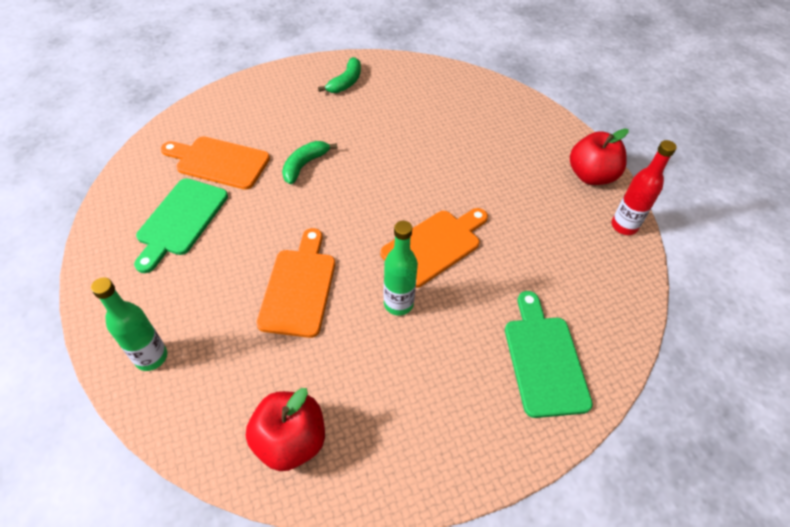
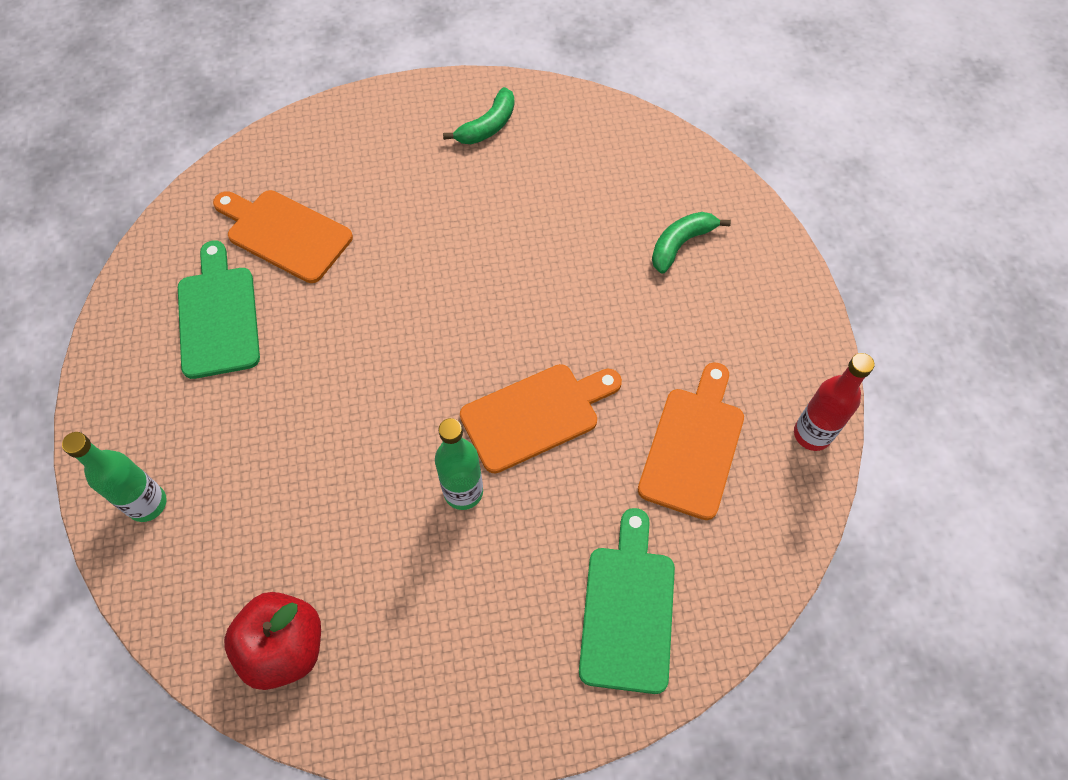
camera: 15 degrees right, 10 degrees up
green cutting board [134,178,228,273] -> green cutting board turned 135 degrees clockwise [178,240,260,379]
orange cutting board [256,228,335,338] -> orange cutting board moved to [638,362,744,520]
green banana [282,141,338,184] -> green banana moved to [652,212,731,273]
red apple [570,128,629,185] -> none

